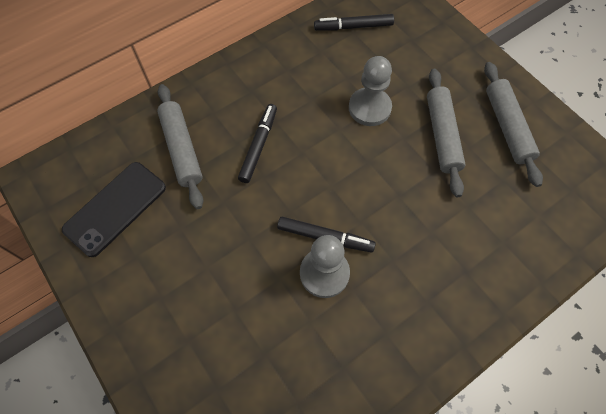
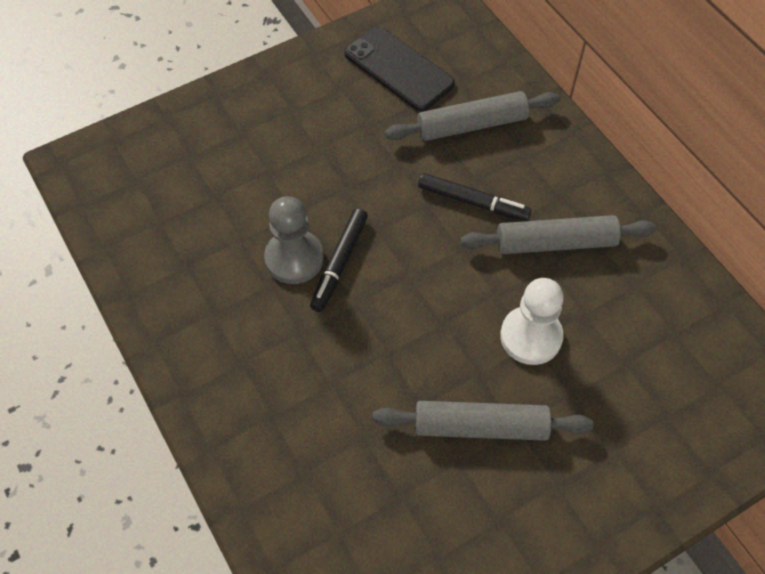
camera: 95 degrees right, 5 degrees down
black marker [314,14,394,30] -> none
grey pawn [349,56,392,126] -> white pawn [500,278,564,365]
grey rolling pin [484,62,543,187] -> grey rolling pin moved to [460,215,656,254]

